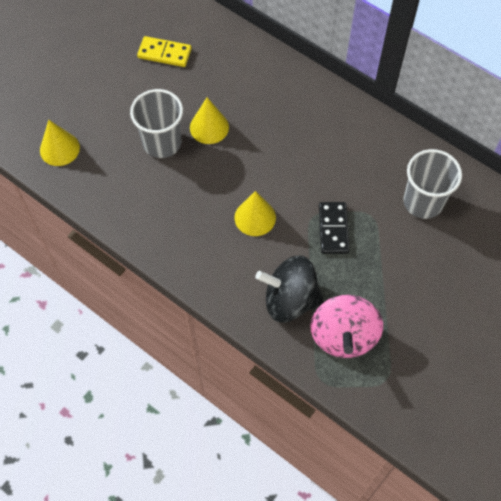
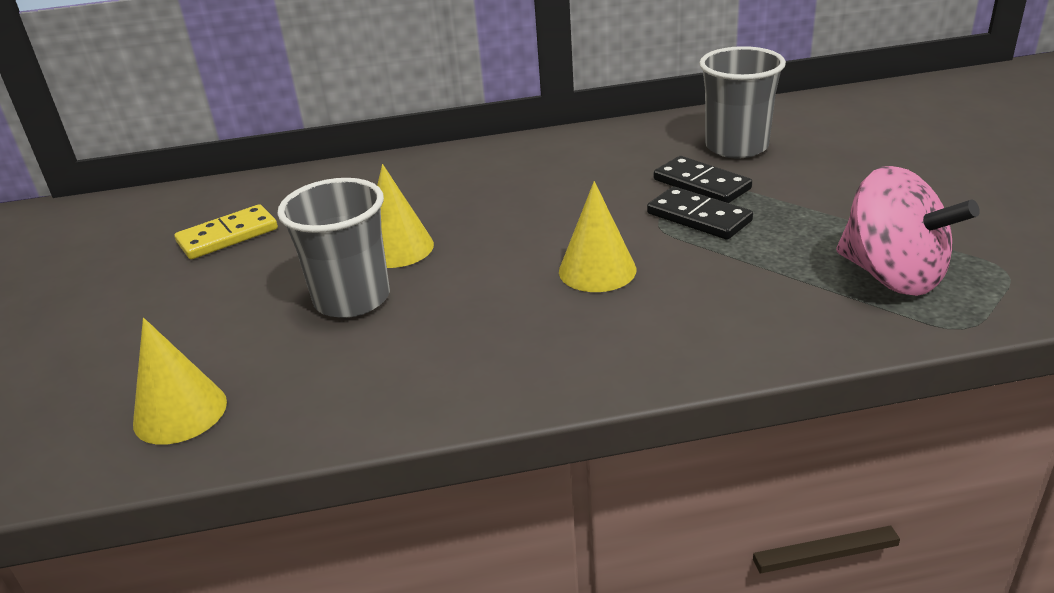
camera: 45 degrees left, 30 degrees down
black spinning top [255,255,324,323] -> none
none -> black domino [654,156,752,203]

